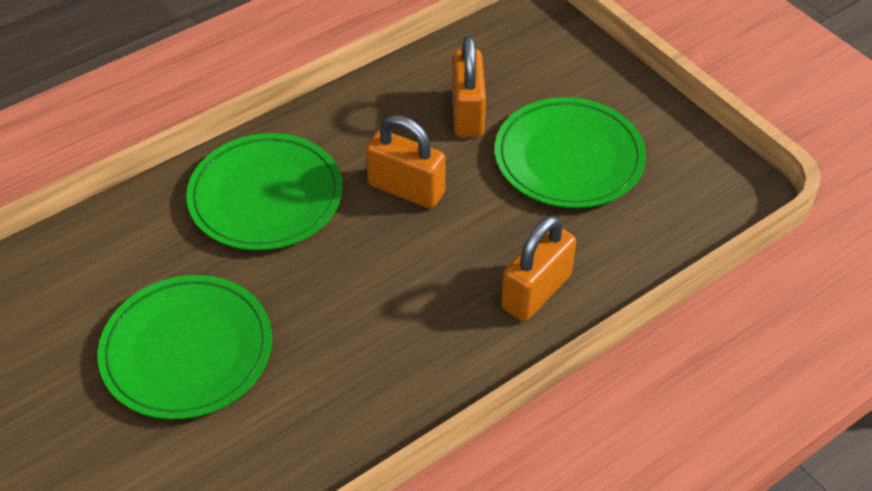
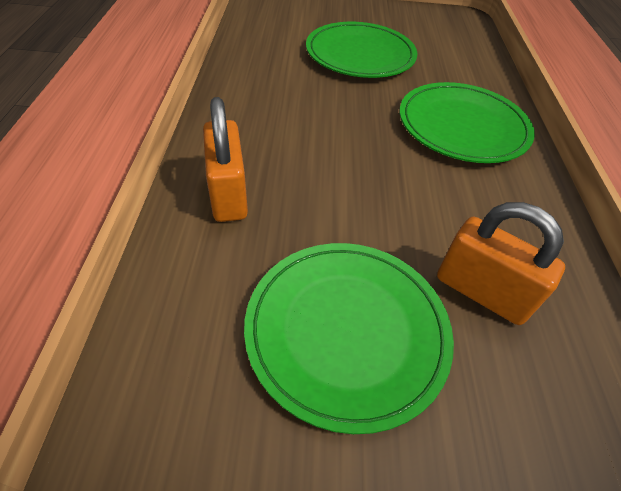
camera: 125 degrees right, 0 degrees up
orange padlock [366,115,446,209] -> none

